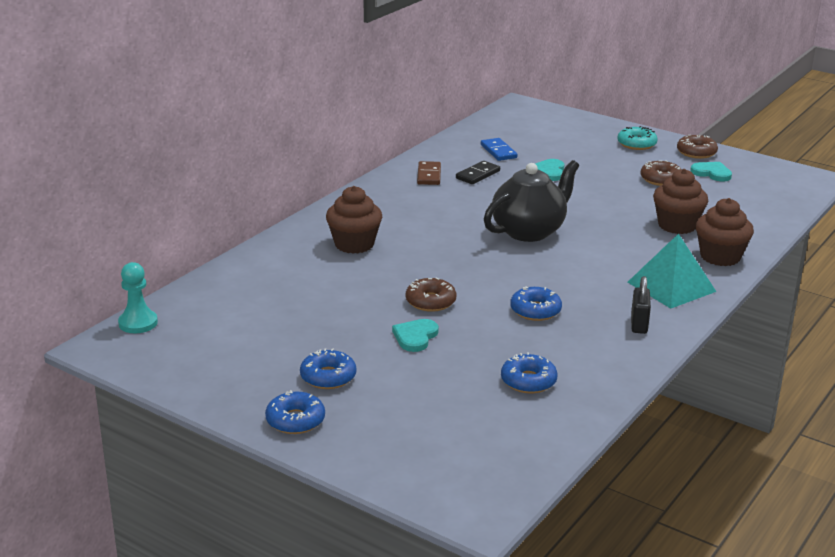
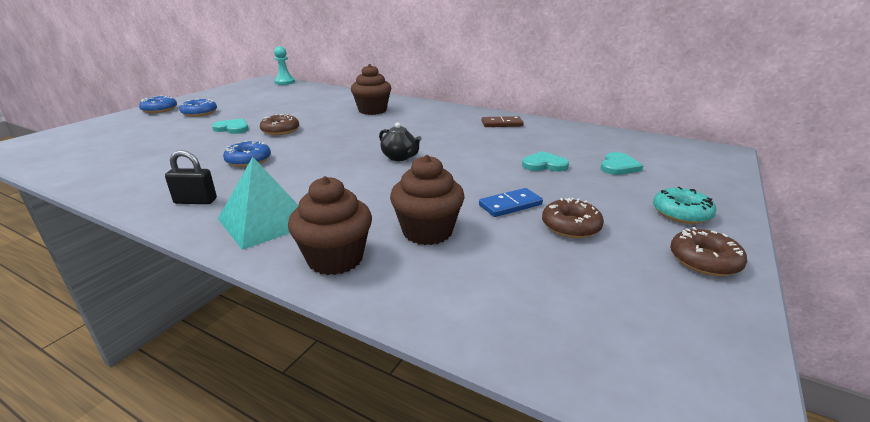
camera: 85 degrees right, 0 degrees up
black domino [456,161,500,184] -> none
blue domino [481,138,518,161] -> blue domino moved to [479,188,543,217]
black teapot [484,160,579,242] -> black teapot [379,123,421,161], size x0.50
blue donut [501,352,558,394] -> none
turquoise heart [690,162,732,181] -> turquoise heart moved to [601,152,643,175]

